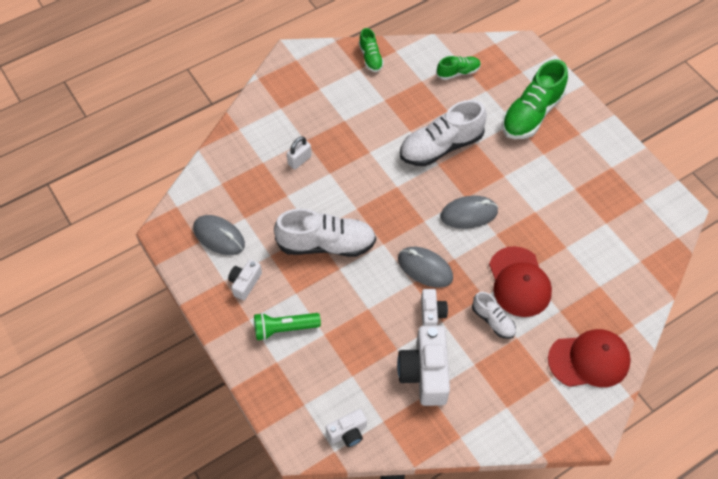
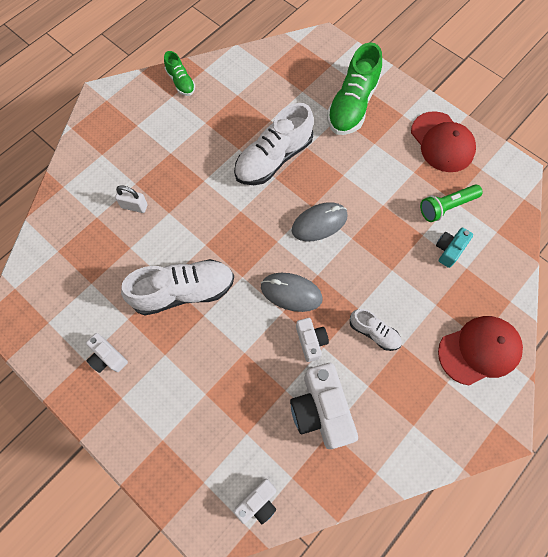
camera: 15 degrees left, 10 degrees up
grey mouse [193,215,245,255] -> none
white camera [228,259,262,300] -> white camera turned 60 degrees counterclockwise [86,333,128,373]
green flashlight [254,313,321,341] -> green flashlight moved to [420,184,483,222]
white padlock [287,136,312,170] -> white padlock turned 75 degrees clockwise [115,185,148,213]
green shoe [437,56,481,80] -> none
red cap [489,246,552,317] -> red cap moved to [411,111,476,172]
none -> turquoise camera [436,228,473,268]

